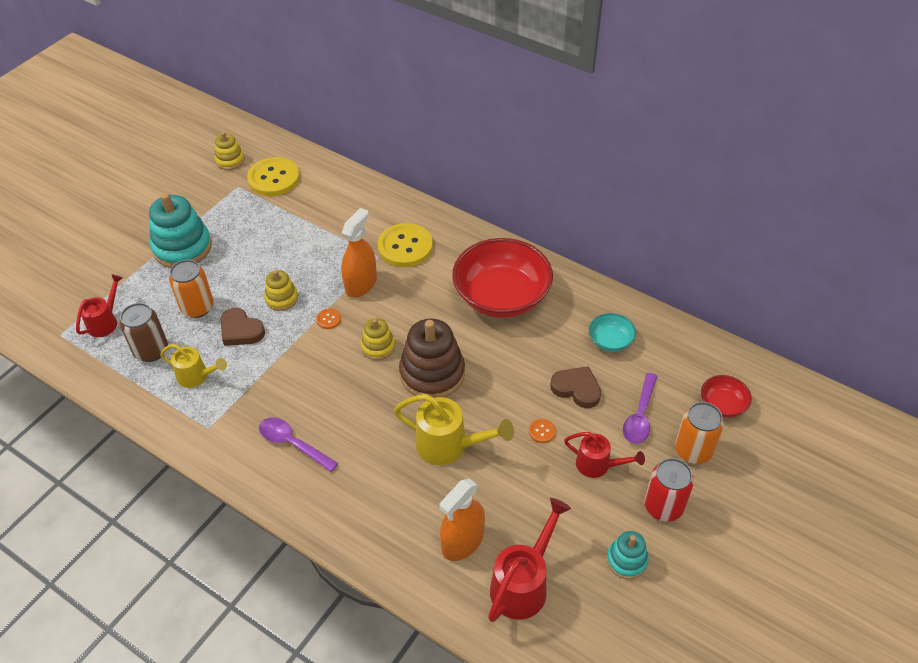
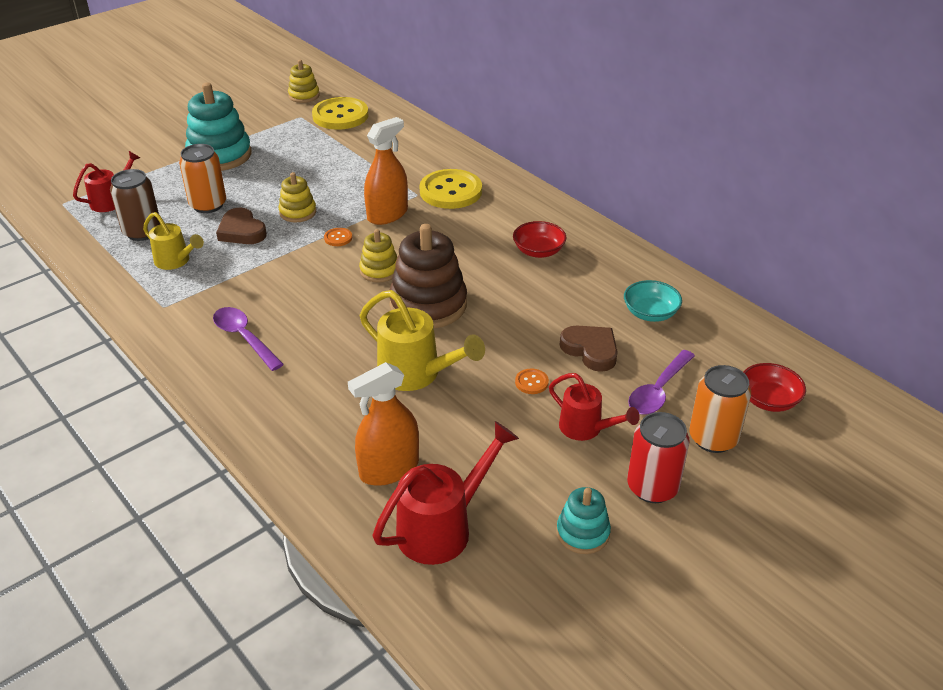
camera: 15 degrees right, 10 degrees down
red bowl [452,238,553,318] -> red bowl [513,221,566,258], size x0.46

